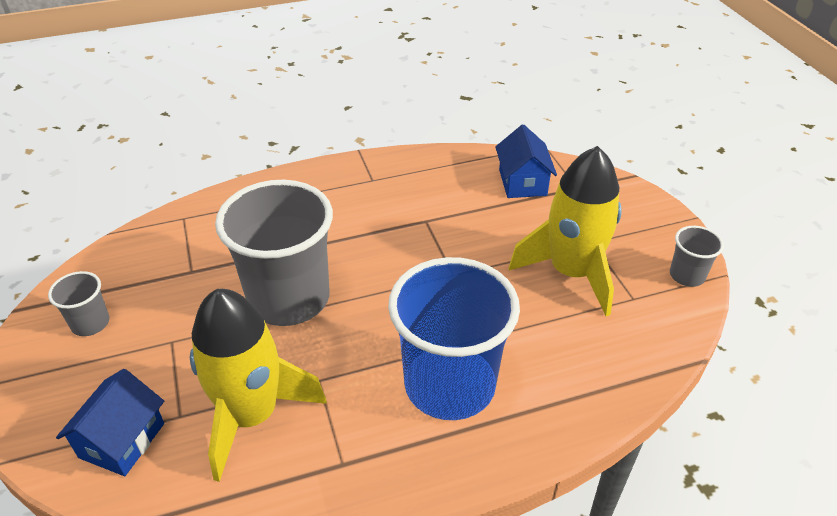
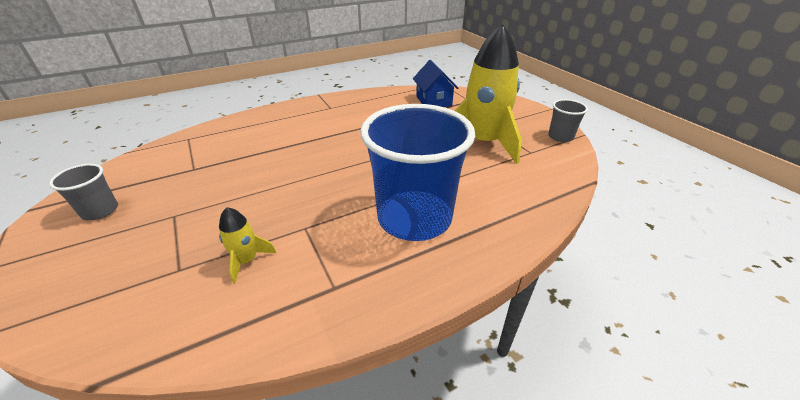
camera: 10 degrees left, 5 degrees down
blue house [56,369,164,476] -> none
yellow rocket [190,289,327,482] -> yellow rocket [219,207,277,284], size x0.43
grey cup [215,180,333,326] -> none

